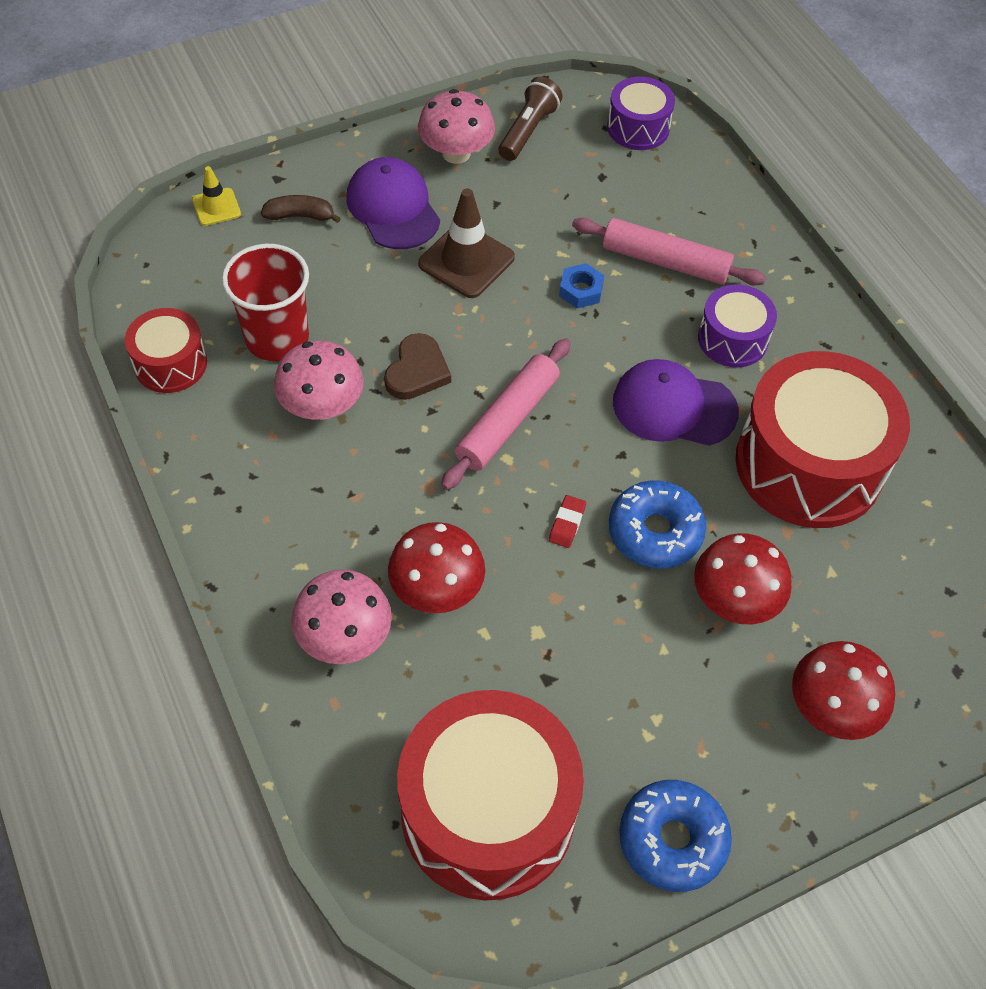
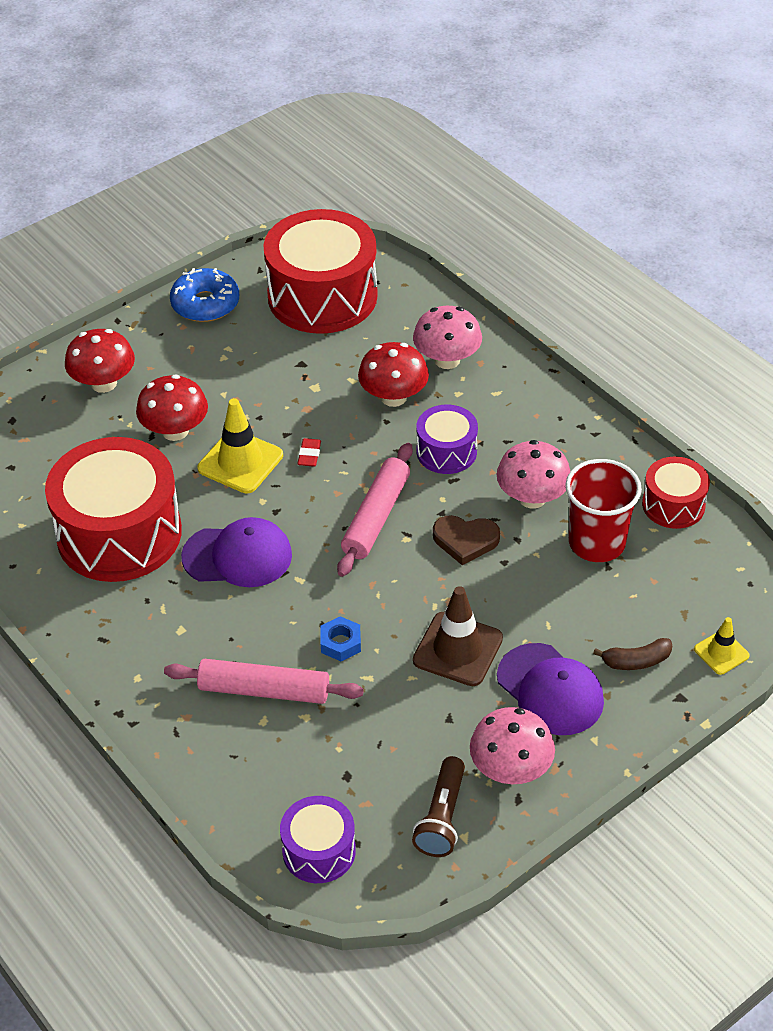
camera: 170 degrees right, 10 degrees down
brown heart [384,333,451,400] -> brown heart turned 90 degrees counterclockwise [433,515,500,565]
blue donut [609,480,706,569] -> yellow traffic cone [197,398,283,493]
purple drum [698,284,777,367] -> purple drum moved to [417,405,478,474]

